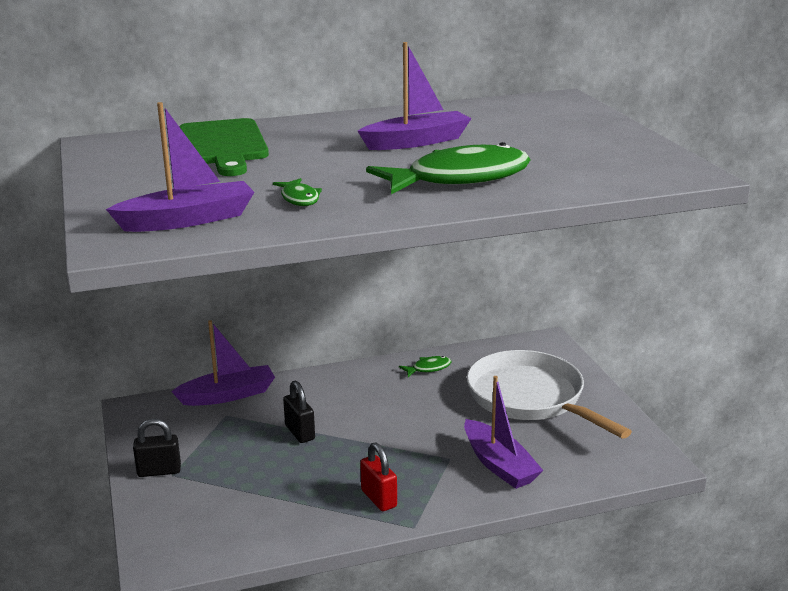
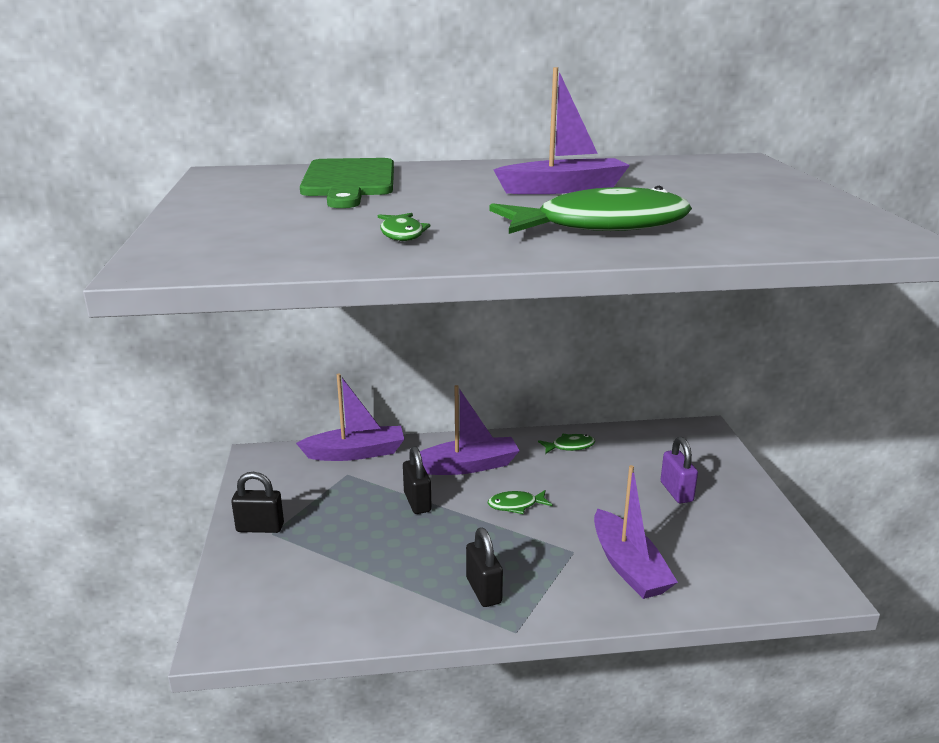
camera: 10 degrees right, 0 degrees up
purple boat [106,102,254,232] -> purple boat moved to [420,385,520,475]
red padlock [360,442,397,511] -> black padlock [466,528,503,607]
white pan [467,350,632,439] -> purple padlock [660,437,698,504]
none -> green fish [488,490,552,514]

